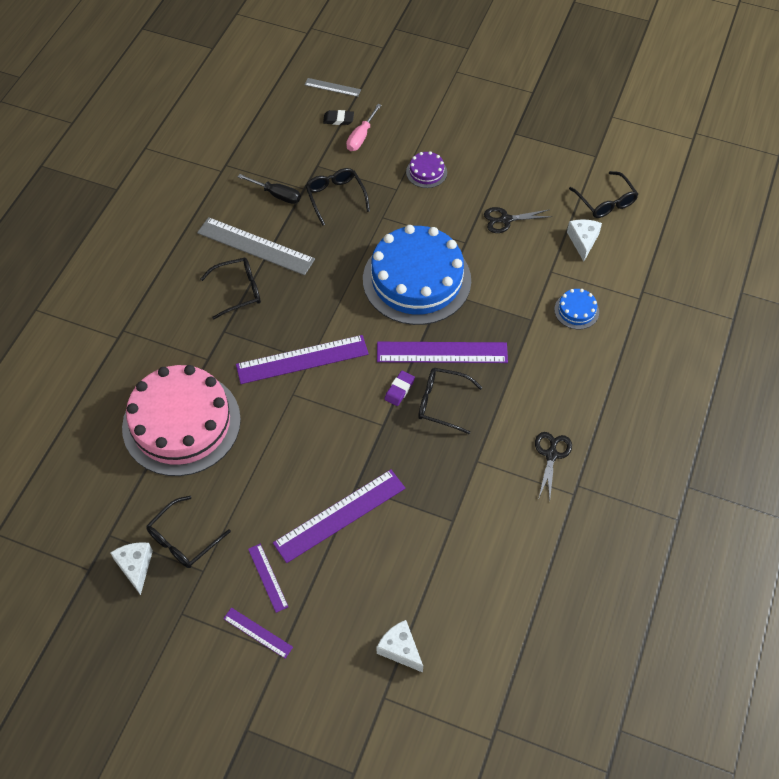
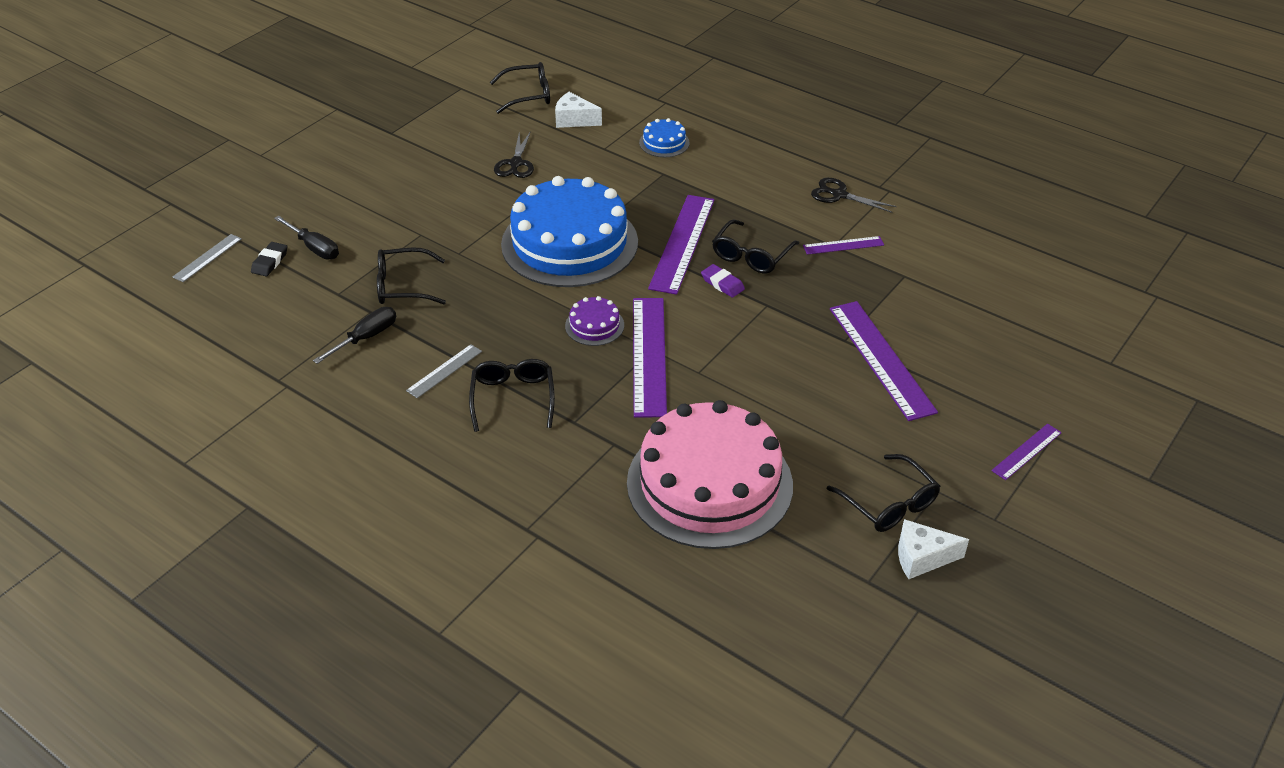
camera: 75 degrees left, 15 degrees down
grey ruler [197,217,315,275] -> grey ruler [406,344,482,398], size x0.51
purple ruler [248,544,288,613] -> purple ruler moved to [803,236,884,255]
pink screwdriver [346,104,382,151] -> black screwdriver [274,216,339,260]
white cheese [376,620,423,672] -> none
purple cake [406,151,447,188] -> purple cake moved to [565,296,624,346]

